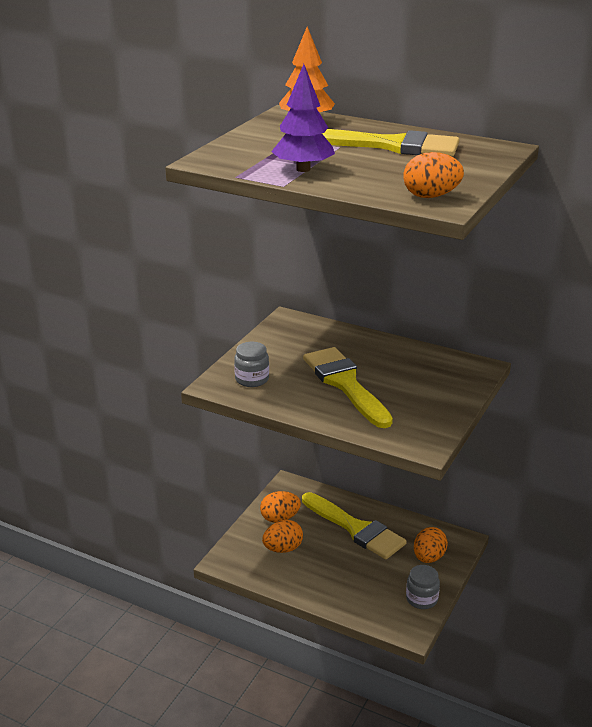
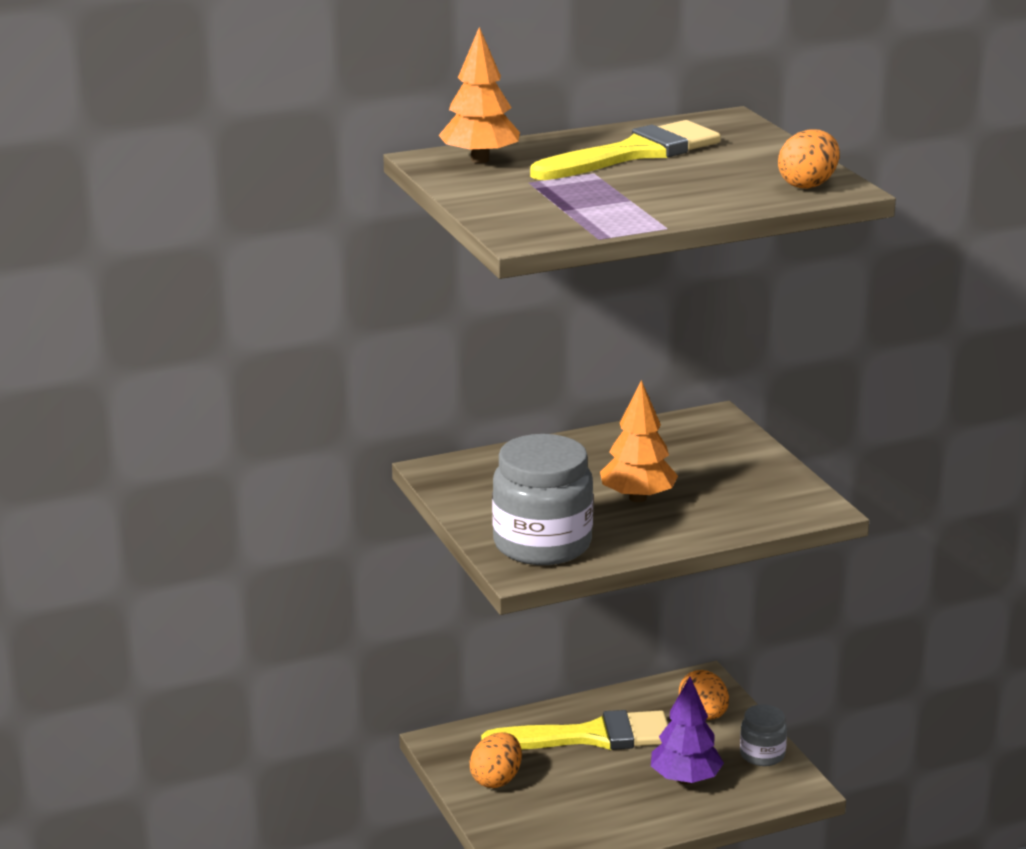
camera: 50 degrees left, 5 degrees down
grey jar [234,342,269,387] -> grey jar [492,434,593,565], size x1.93
orange egg [262,520,303,553] -> none
purple tree [271,64,335,172] -> purple tree moved to [651,677,724,784]
yellow brush [303,347,393,428] -> orange tree [600,380,678,502]

